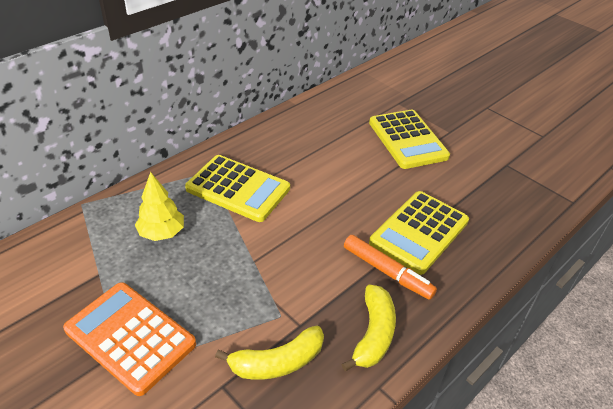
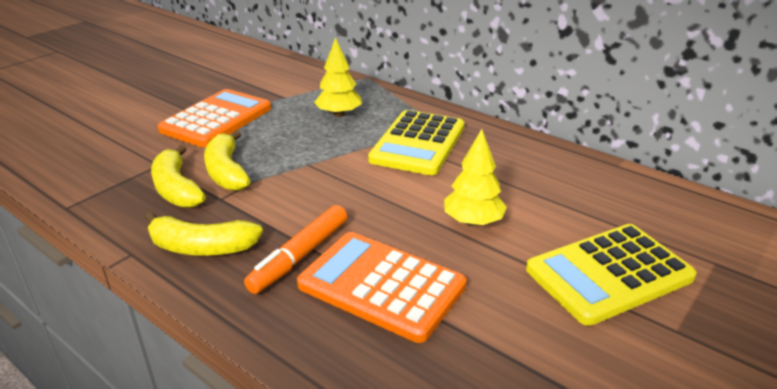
camera: 85 degrees right, 10 degrees down
yellow calculator [369,191,469,275] -> orange calculator [297,232,467,343]
none -> yellow banana [204,130,251,191]
none -> yellow tree [444,129,507,226]

